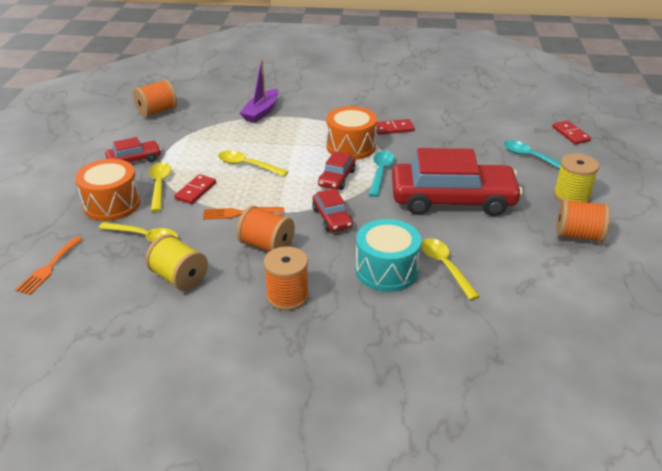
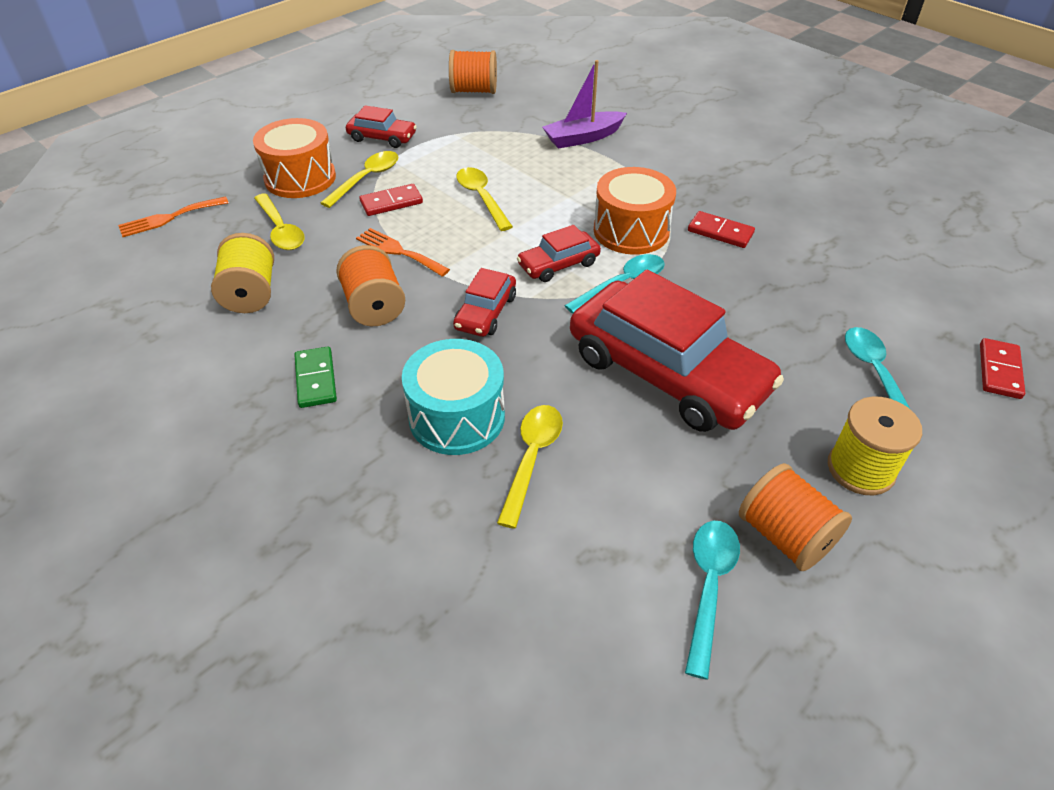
camera: 40 degrees right, 10 degrees up
orange spool [264,246,309,311] -> green domino [294,346,337,408]
none -> turquoise spoon [685,521,740,679]

